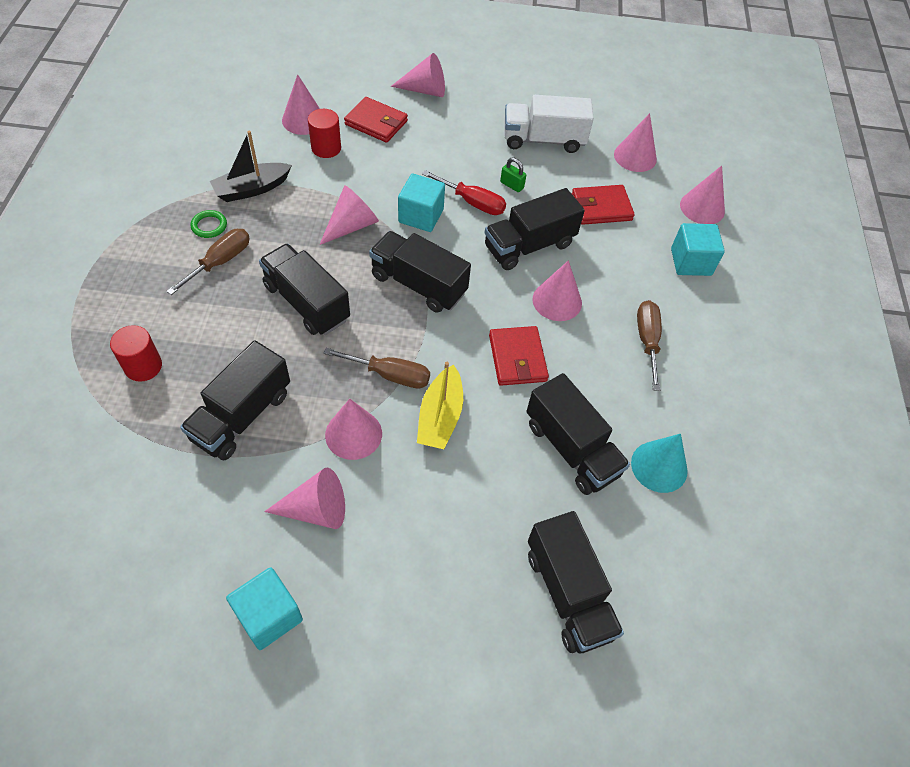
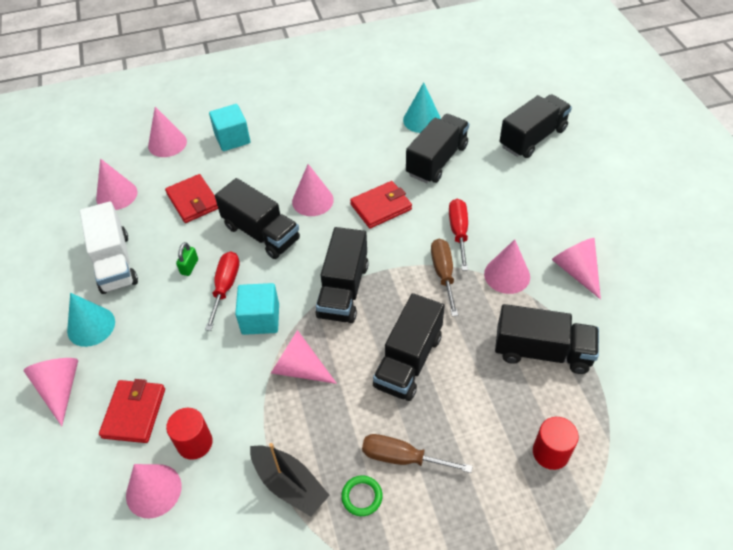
camera: 105 degrees left, 5 degrees down
turquoise cube [226,567,303,650] -> none
yellow boat [417,362,463,449] -> red screwdriver [449,199,468,271]
brown screwdriver [637,300,662,391] -> none
none -> turquoise cone [67,293,115,347]

